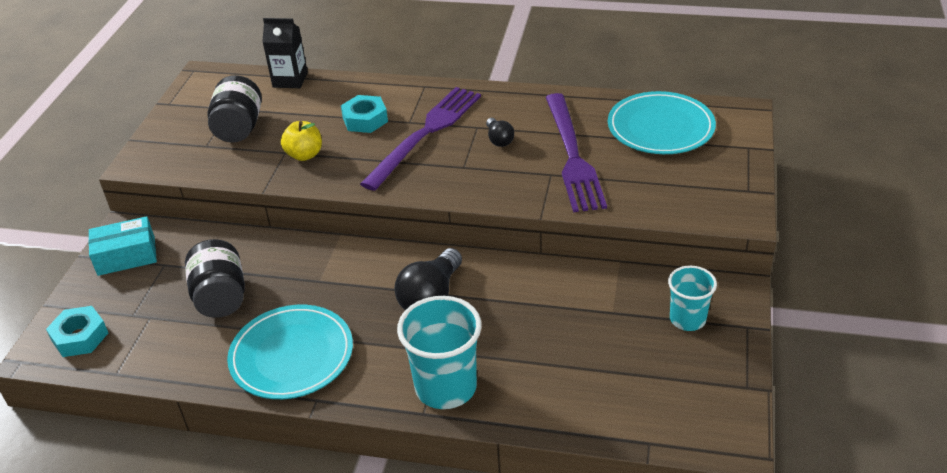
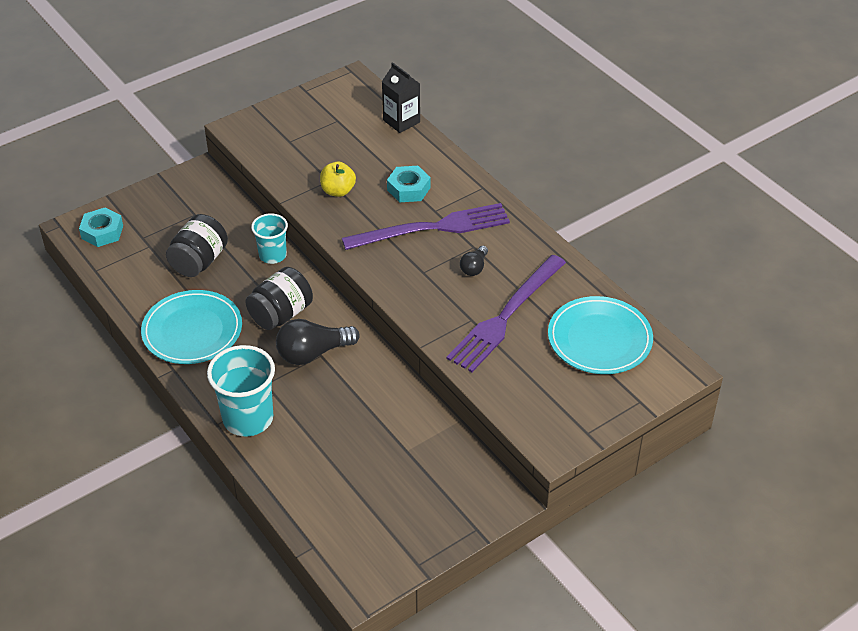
camera: 40 degrees right, 5 degrees up
turquoise box [88,216,157,276] -> none
black jar [208,75,262,142] -> black jar moved to [245,267,313,330]
turquoise cup [668,265,717,331] -> turquoise cup moved to [251,214,288,264]

